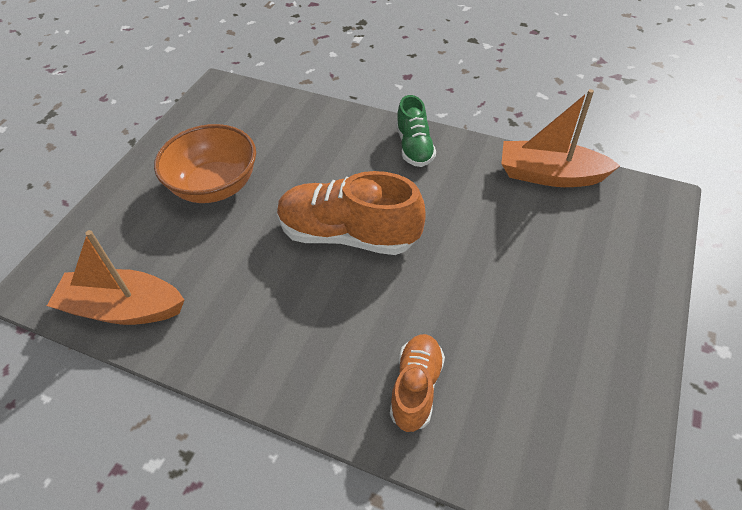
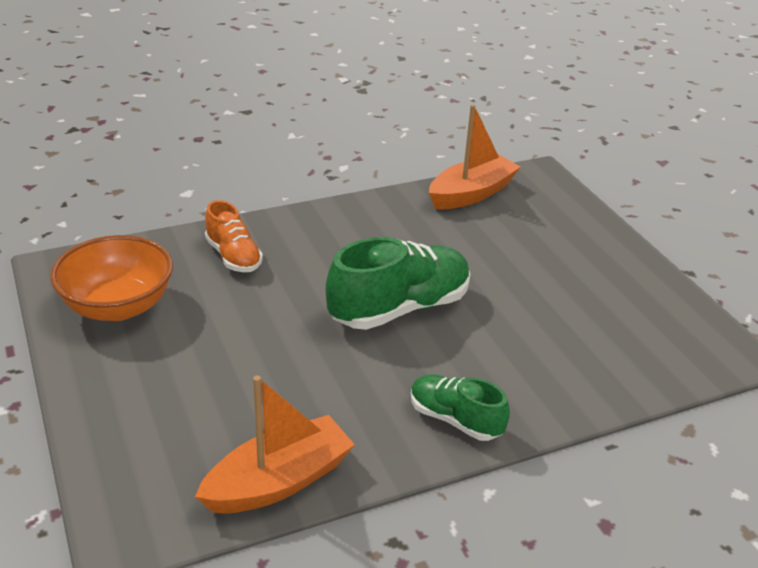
camera: 130 degrees right, 15 degrees down
orange bowl [154,124,256,203] -> orange bowl moved to [50,235,173,321]
orange shoe [277,171,426,255] -> green shoe [326,237,470,330]

